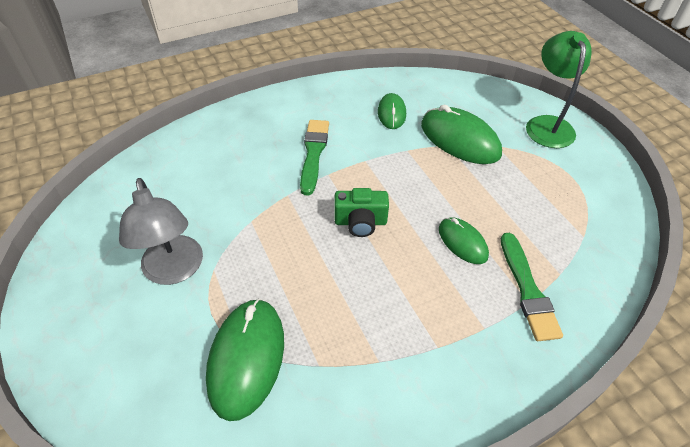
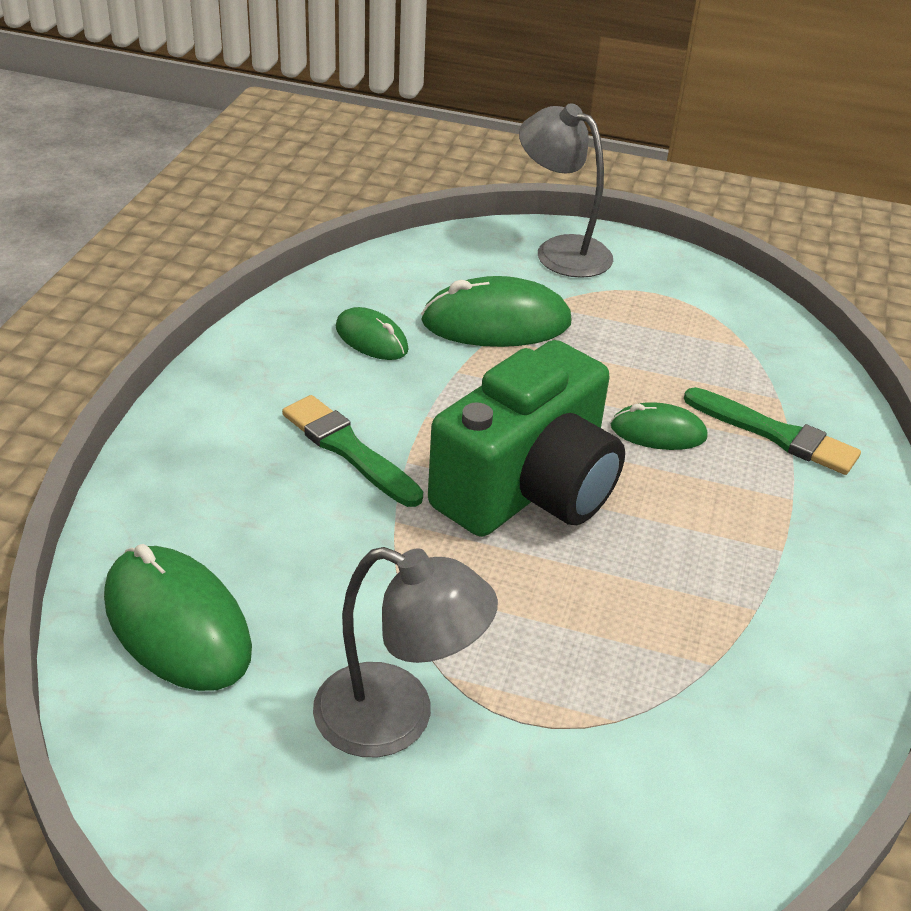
camera: 50 degrees left, 10 degrees down
green mouse [206,298,284,421] -> green mouse moved to [104,544,252,691]
green camera [335,188,389,237] -> green camera [428,340,625,537], size x2.15
green lamp [526,31,592,148] -> grey lamp [519,103,613,278]

